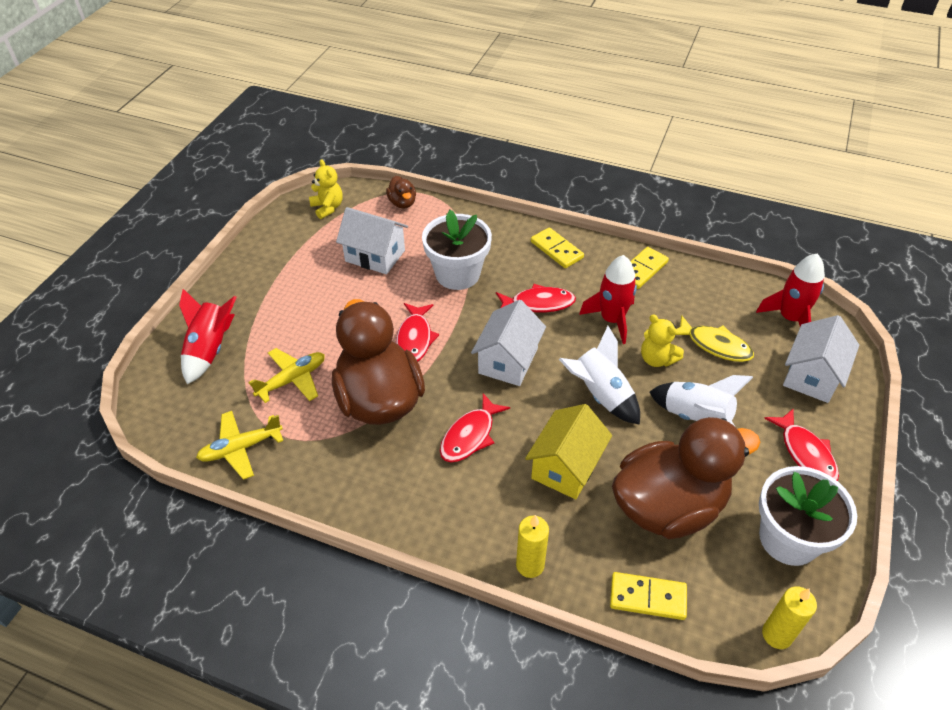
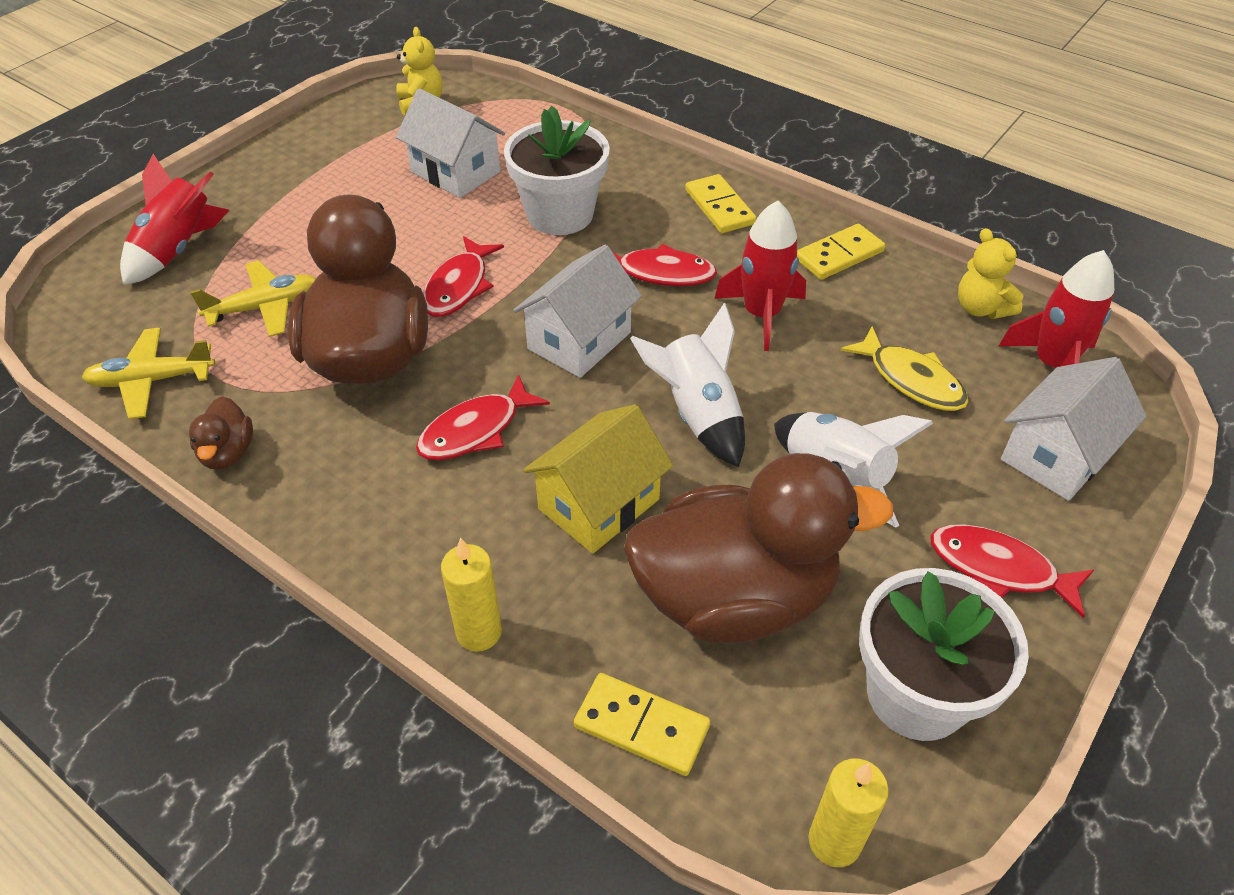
camera: 15 degrees right, 0 degrees up
brown duck [386,176,416,209] -> brown duck moved to [189,396,253,470]
yellow teddy bear [641,314,684,367] -> yellow teddy bear moved to [958,228,1024,319]
red fish [764,408,839,481] -> red fish turned 120 degrees clockwise [930,524,1094,618]

